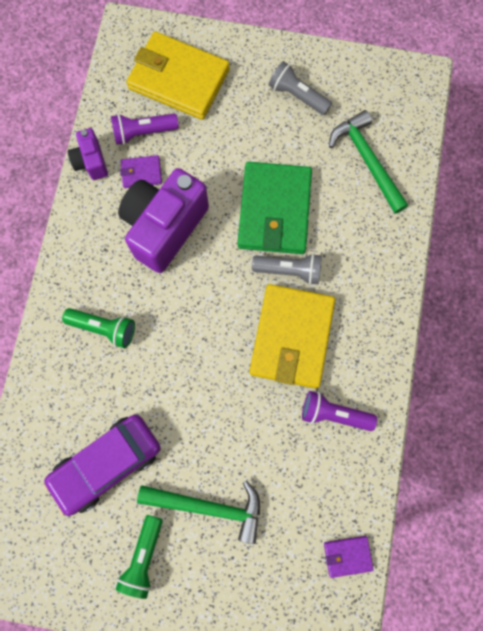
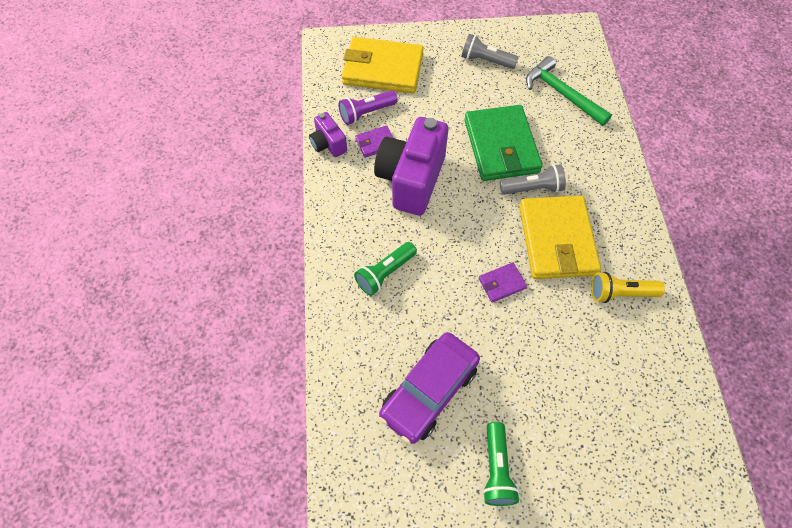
camera: 15 degrees left, 15 degrees down
green flashlight [62,308,135,348] -> green flashlight turned 135 degrees clockwise [354,242,417,296]
green hammer [137,481,260,544] -> none
purple flashlight [302,391,377,431] -> yellow flashlight [591,272,665,303]
purple wallet [324,536,374,578] -> purple wallet moved to [479,263,527,303]

